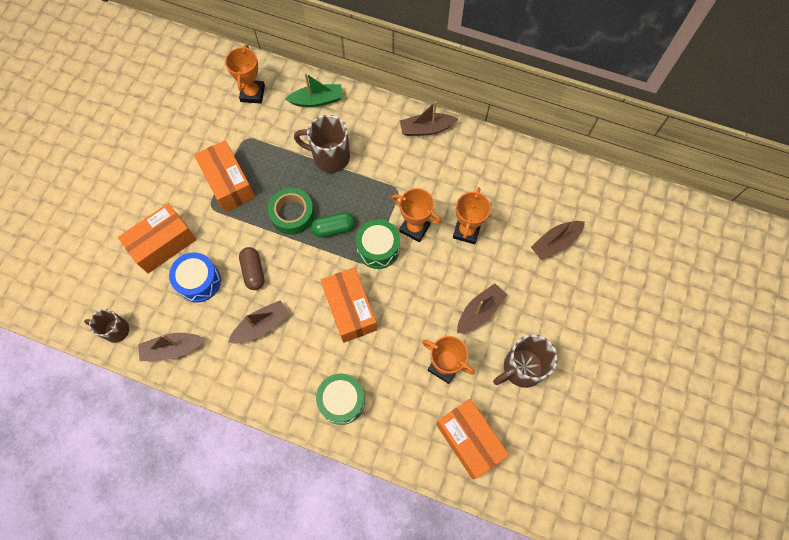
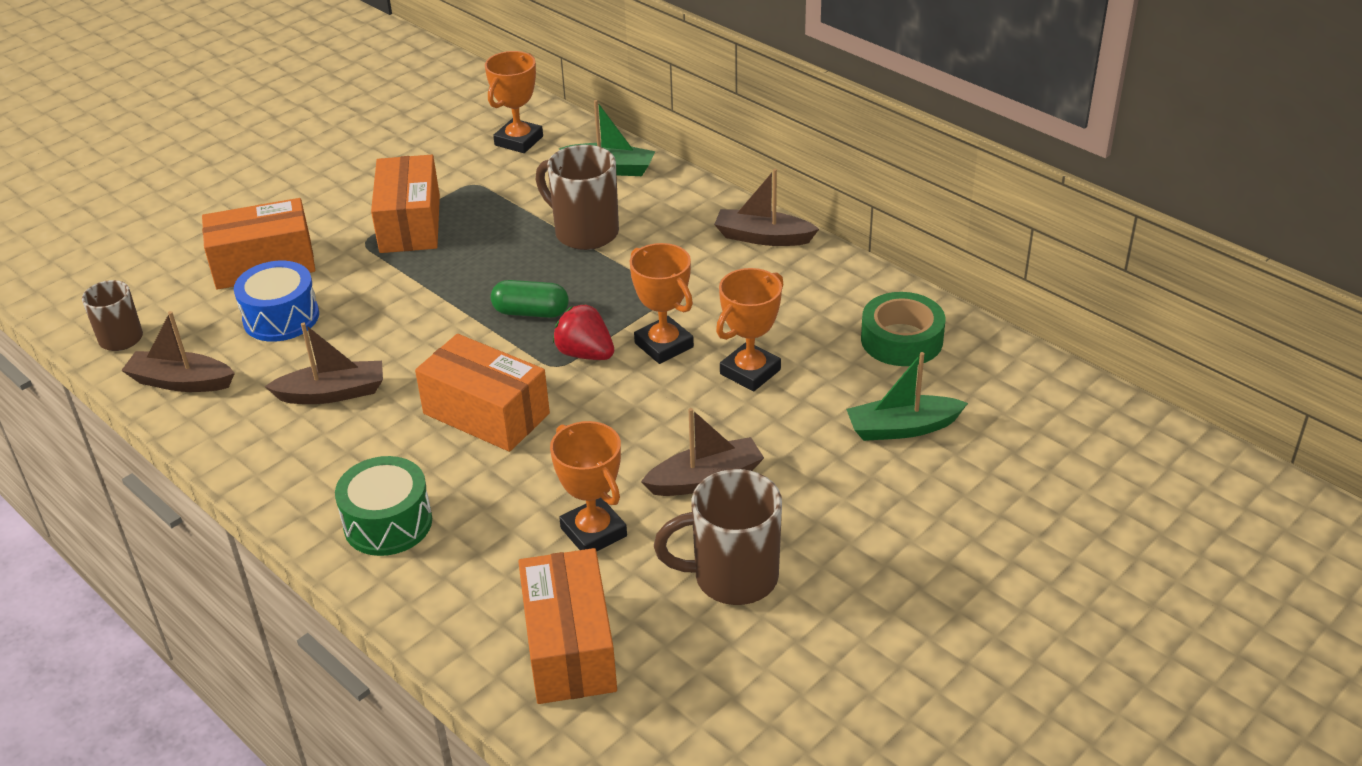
camera: 25 degrees right, 30 degrees down
brown capsule [239,247,265,290] -> none
green tape [268,188,315,235] -> green tape moved to [861,292,945,366]
orange box [321,267,377,343] -> orange box turned 60 degrees counterclockwise [415,334,550,452]
green drum [356,219,400,269] -> red strawberry [553,304,614,360]
brown boat [531,219,585,260] -> green boat [846,352,968,441]

